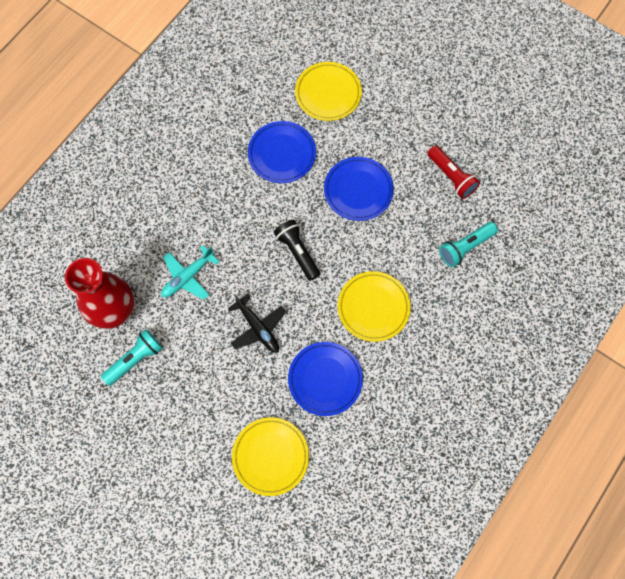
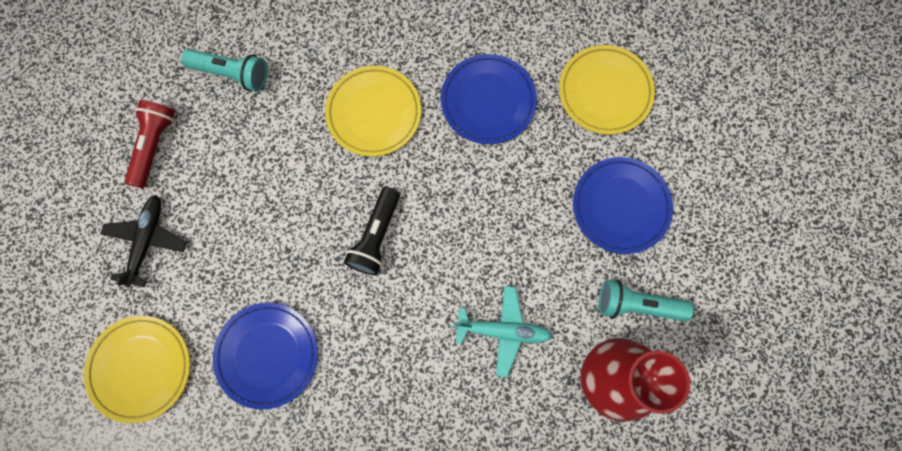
camera: 130 degrees left, 5 degrees up
black plane [228,294,286,353] -> black plane moved to [100,195,187,288]
blue plate [324,157,394,221] -> blue plate moved to [573,157,673,254]

